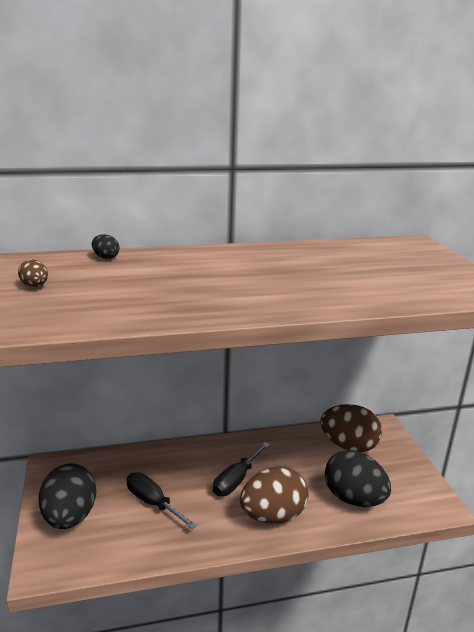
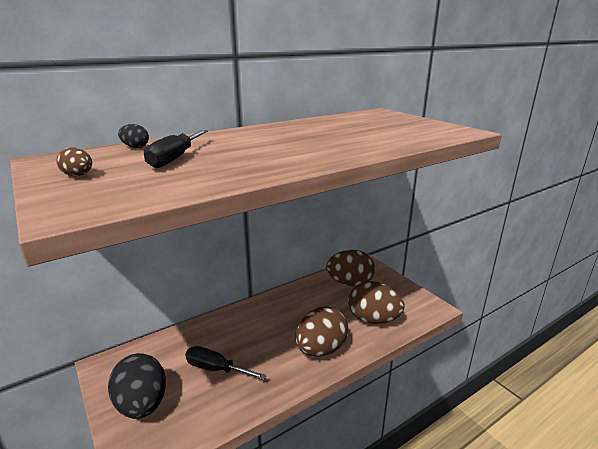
camera: 20 degrees left, 0 degrees up
black screwdriver [213,442,270,496] -> black screwdriver moved to [144,130,208,168]
black egg [325,450,391,507] -> brown egg [348,281,404,324]

